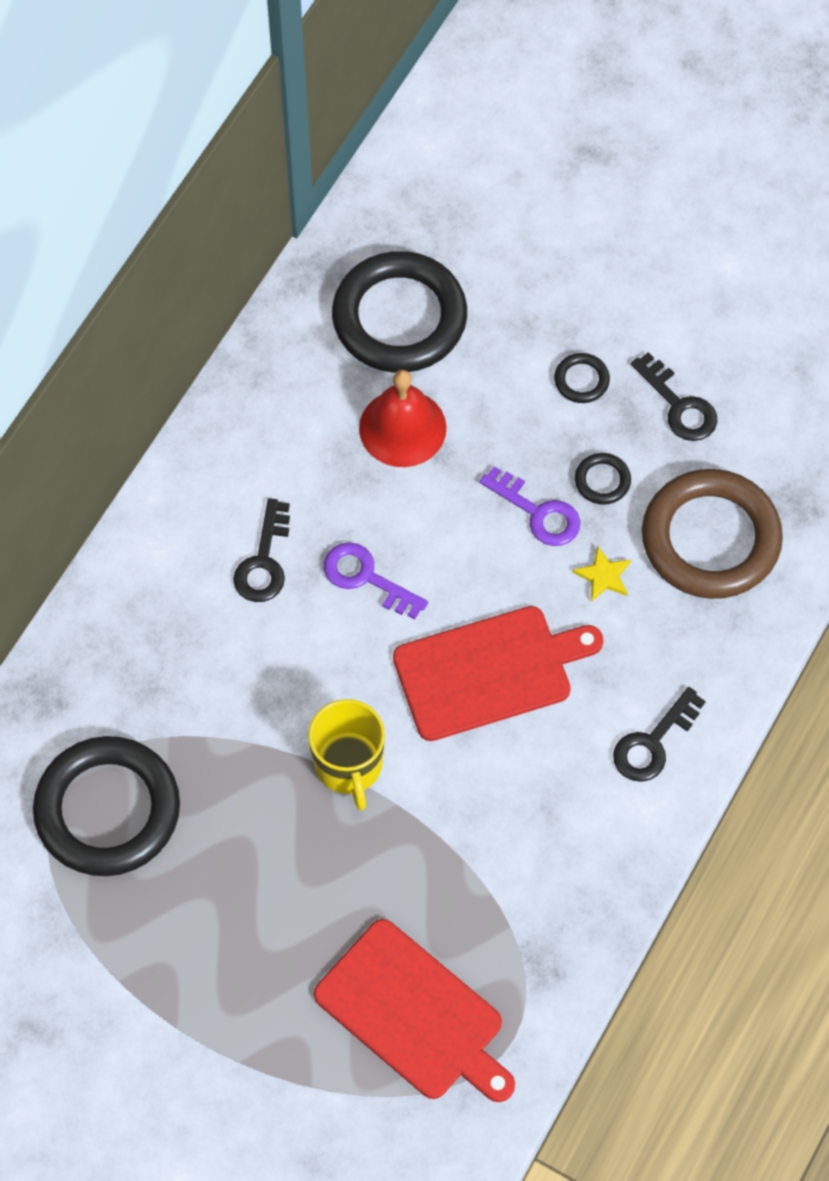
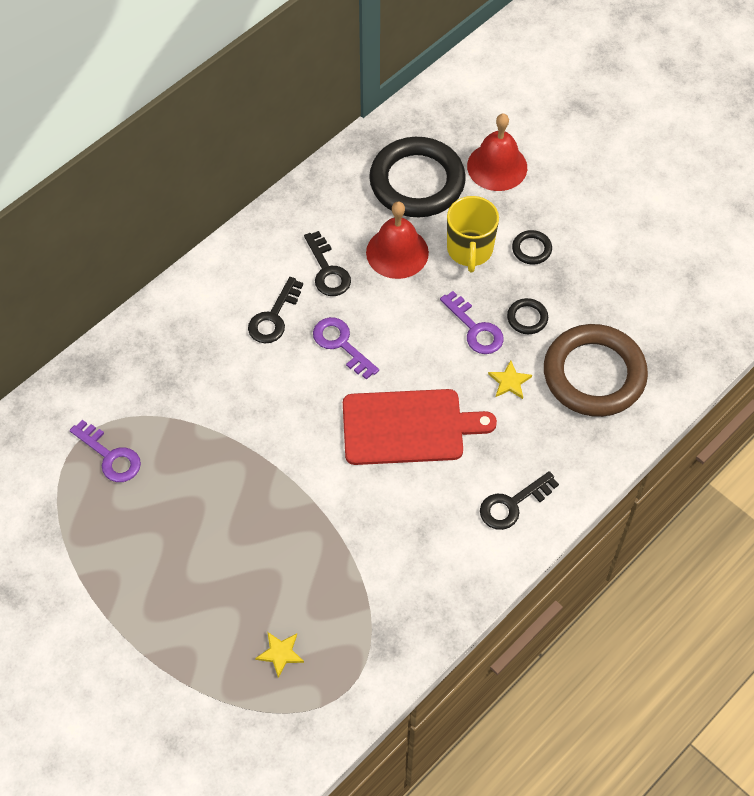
camera: 15 degrees right, 5 degrees down
black ring [33,736,180,876] -> purple key [70,420,141,482]
yellow mug [308,699,385,810] -> yellow mug moved to [447,196,499,272]
red cutting board [314,919,515,1102] -> yellow star [255,632,304,678]
black key [631,352,717,441] -> black key moved to [304,231,351,296]
none -> red bell [467,113,527,191]

